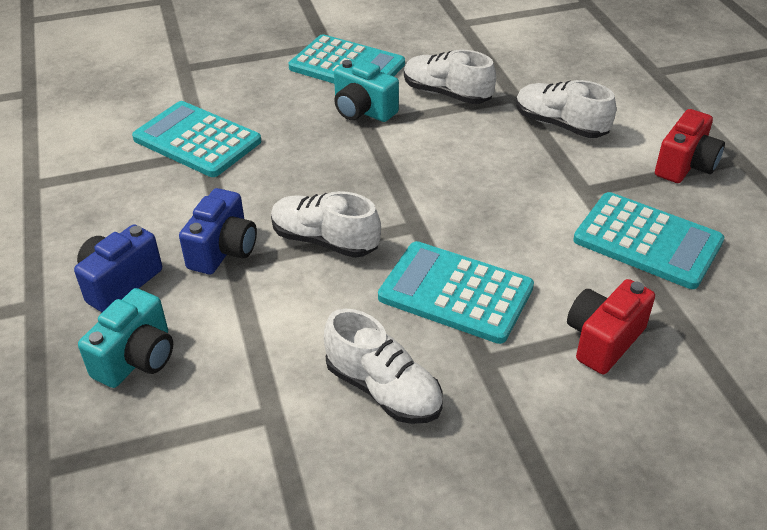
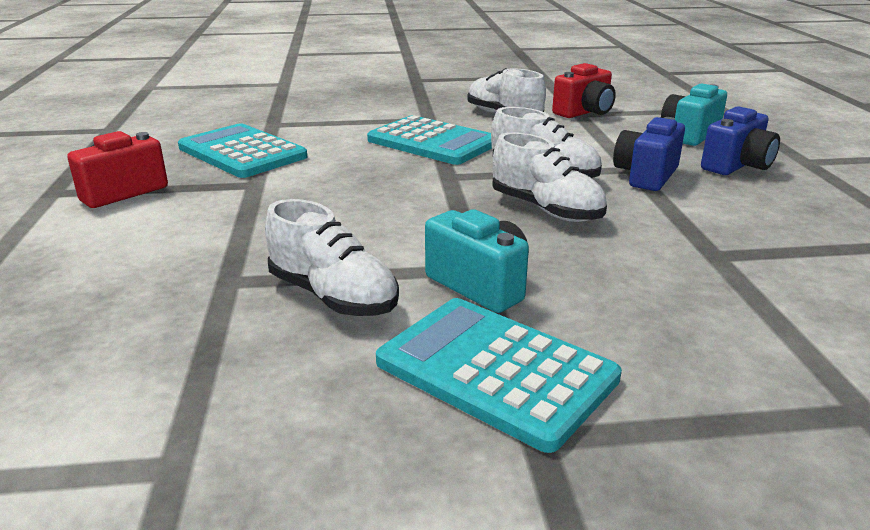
camera: 170 degrees left, 15 degrees down
turquoise calculator [132,101,261,177] -> none
white shoe [516,80,616,138] -> white shoe moved to [492,132,607,222]
red camera [567,279,655,374] -> red camera moved to [552,63,616,118]

